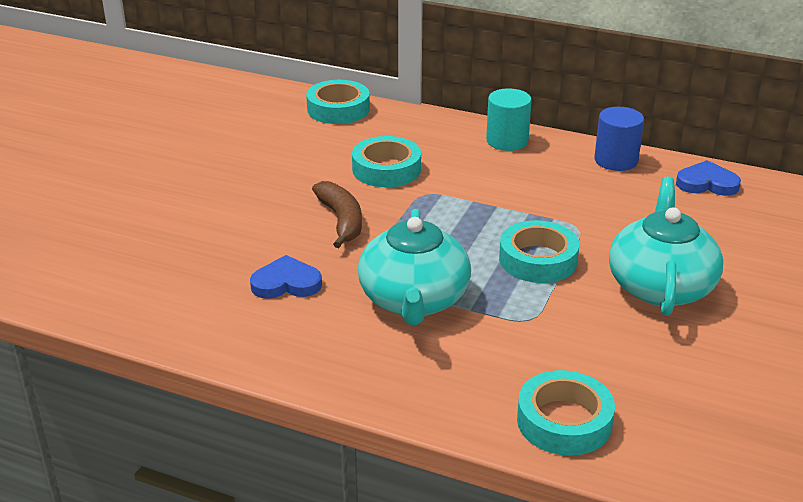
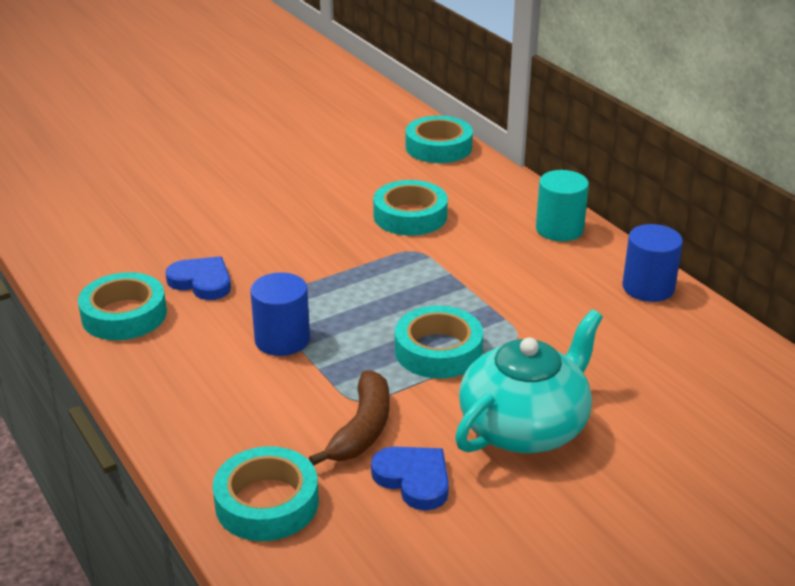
camera: 35 degrees right, 0 degrees up
brown banana [312,181,362,248] -> brown banana moved to [309,370,390,466]
turquoise teapot [358,209,471,325] -> blue cylinder [250,272,310,356]
blue heart [676,160,741,196] -> blue heart moved to [371,447,449,511]
none -> turquoise tape [78,272,167,340]

